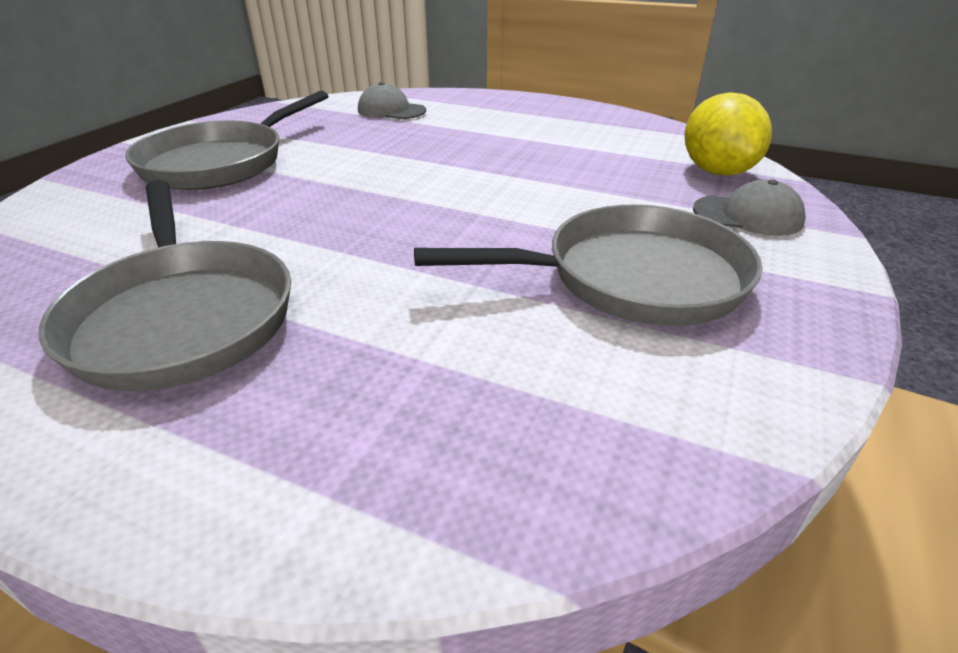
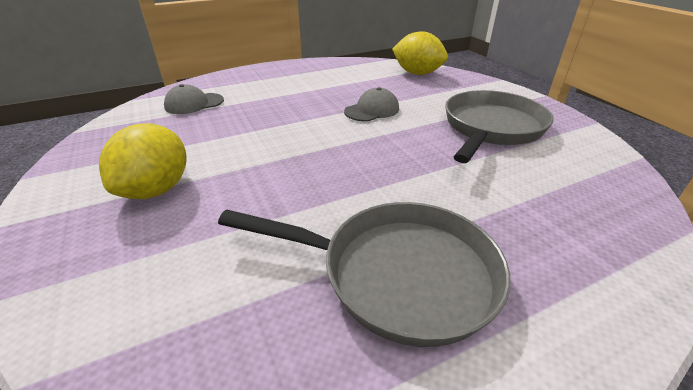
camera: 50 degrees left, 0 degrees up
grey pan [125,91,328,190] -> yellow lemon [99,123,186,199]
grey cap [693,179,806,236] -> grey cap moved to [344,87,399,121]

